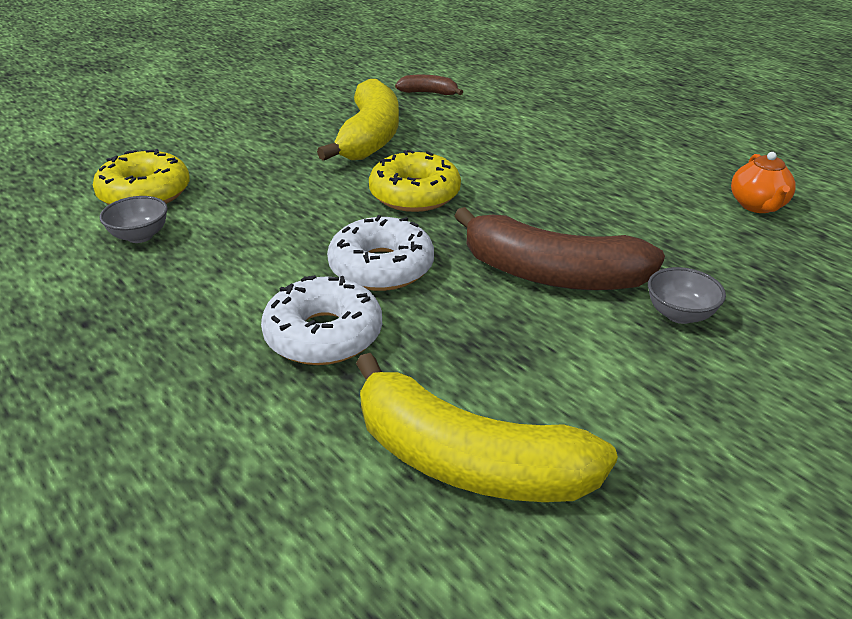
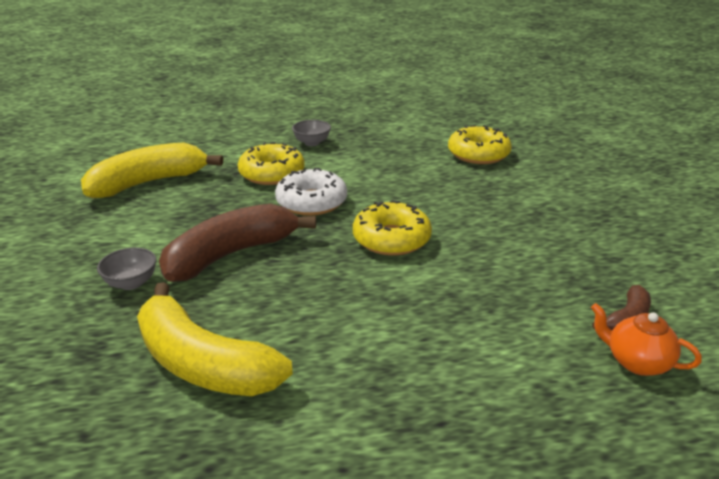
camera: 120 degrees right, 5 degrees down
grey bowl [99,196,168,243] -> grey bowl moved to [292,120,331,146]
white donut [261,275,382,365] -> yellow donut [238,142,305,185]
yellow banana [317,79,399,161] -> yellow banana moved to [137,282,293,396]
orange teapot [731,152,796,213] -> orange teapot moved to [591,303,702,376]

